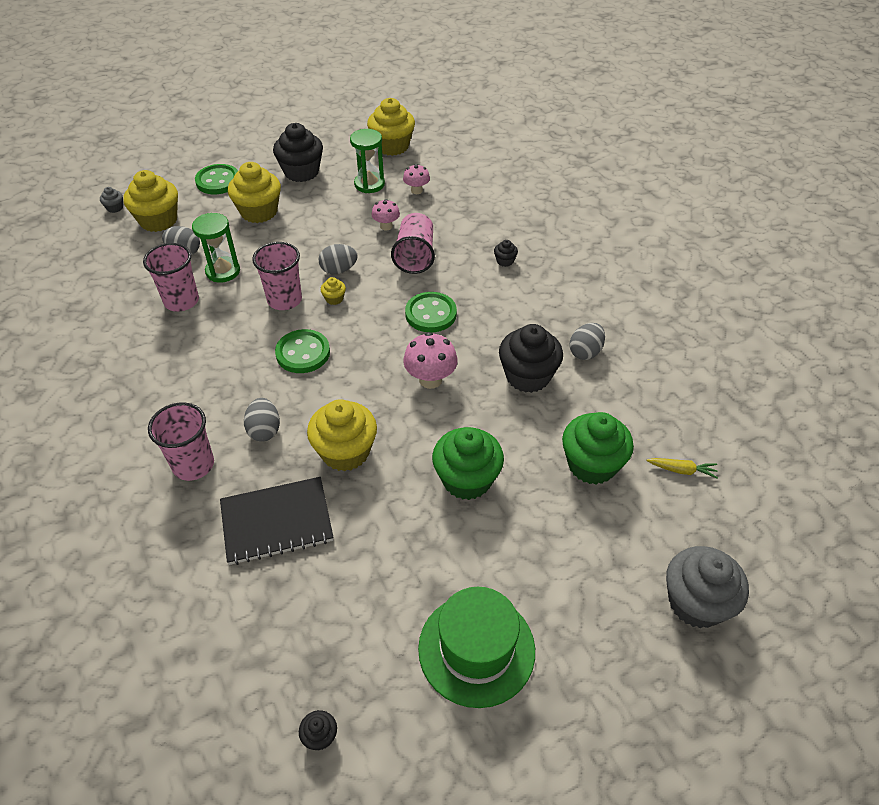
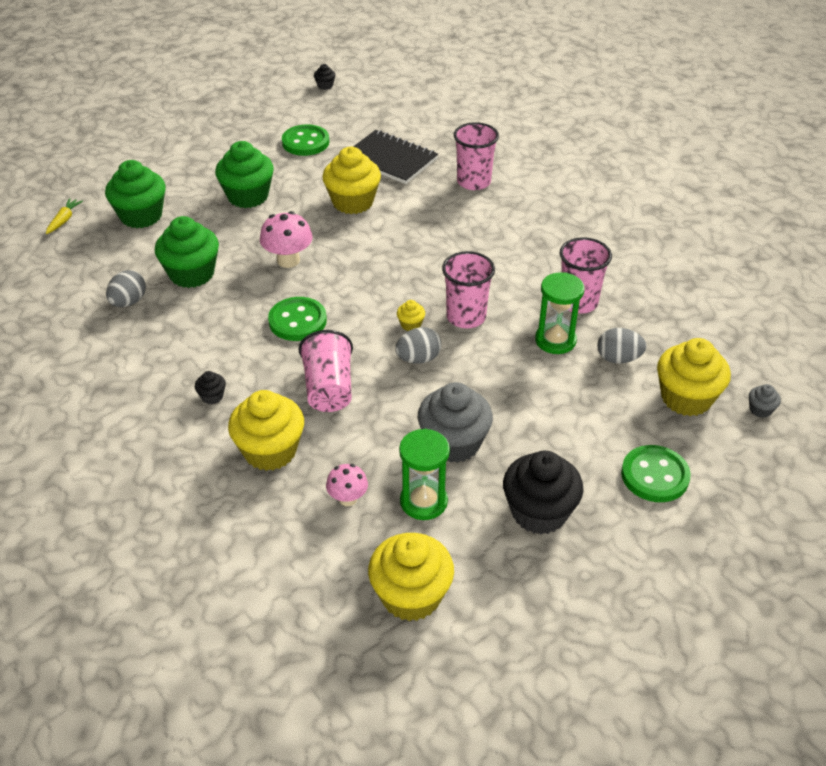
camera: 170 degrees right, 5 degrees down
black notebook [220,477,334,565] -> black notebook turned 60 degrees clockwise [353,130,438,184]
yellow cupcake [228,162,281,223] -> yellow cupcake moved to [228,390,304,471]
grey egg [244,398,280,442] -> none
green button [275,329,330,373] -> green button moved to [282,124,329,156]
pink mushroom [371,199,400,230] -> none
green hat [418,587,535,708] -> none
black cupcake [499,324,563,393] -> green cupcake [155,216,219,288]
yellow carrot [646,458,718,479] -> yellow carrot turned 105 degrees clockwise [46,198,83,234]
grey cupcake [666,546,749,628] -> grey cupcake moved to [418,382,493,463]

